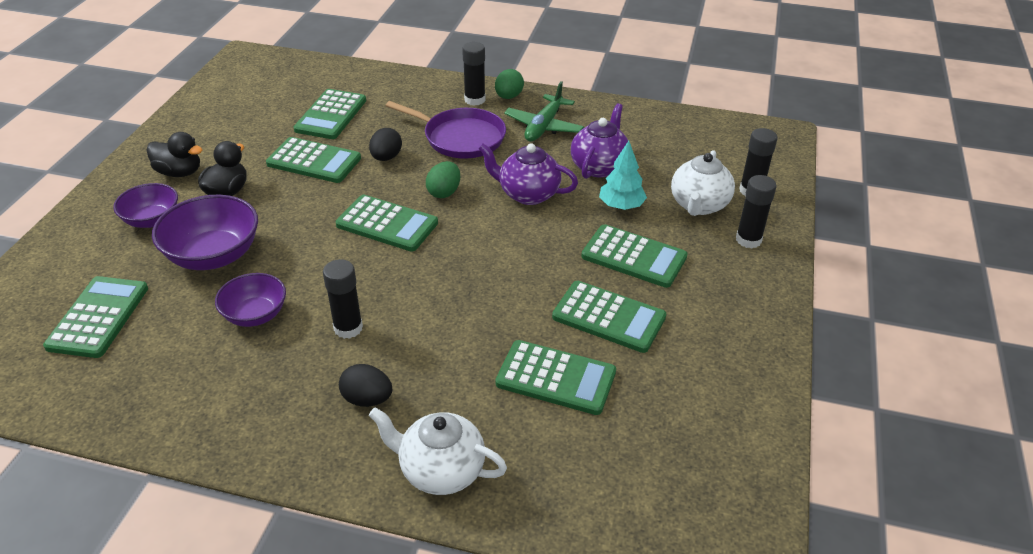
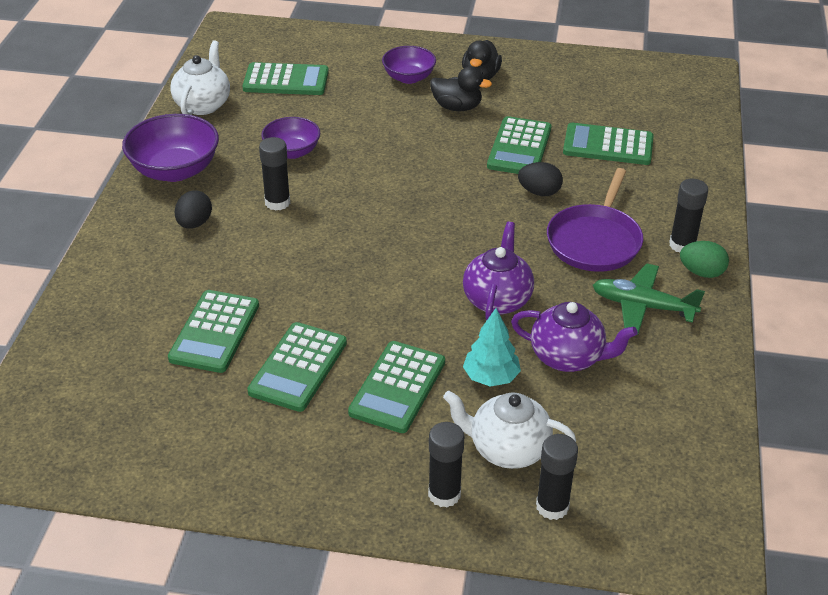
camera: 85 degrees right, 0 degrees up
purple bowl [152,195,258,270] -> purple bowl moved to [122,114,219,182]
green calculator [336,195,438,252] -> none
white teapot [369,408,507,495] -> white teapot moved to [170,40,230,115]
green egg [426,161,460,198] -> none

